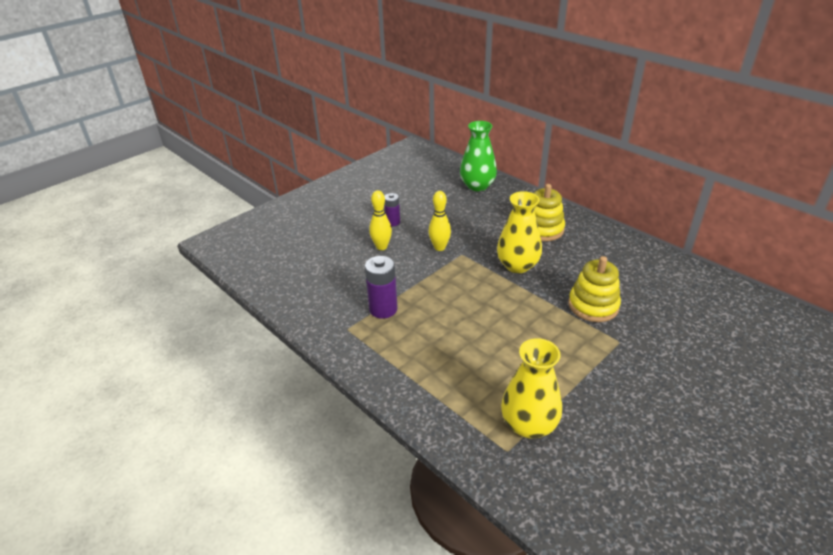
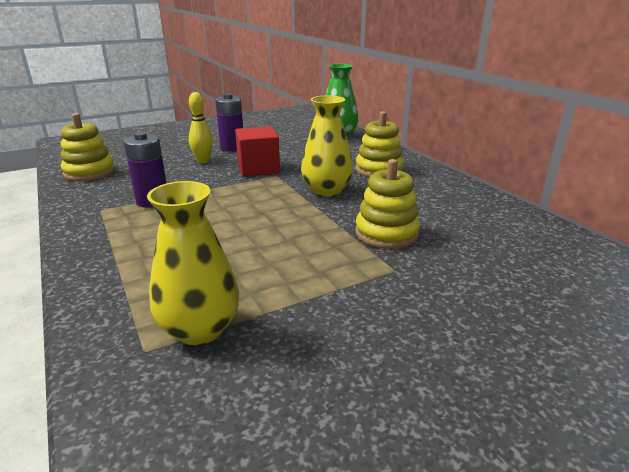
camera: 15 degrees right, 10 degrees down
purple battery [384,193,400,226] -> purple battery [215,93,243,152], size x1.59
yellow bowling pin [429,191,451,251] -> red cube [235,126,280,177]
none -> yellow stacking toy [61,113,115,181]

